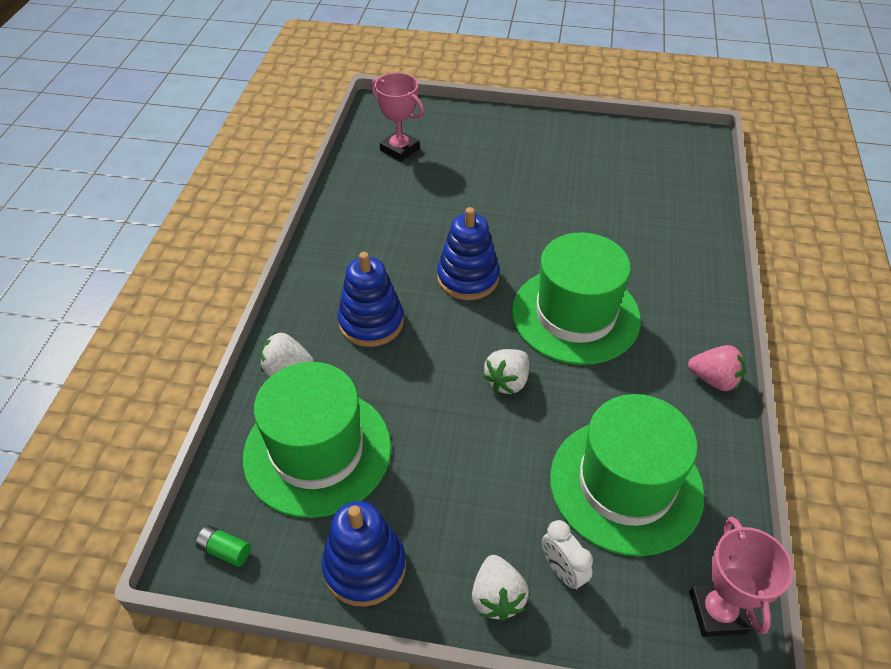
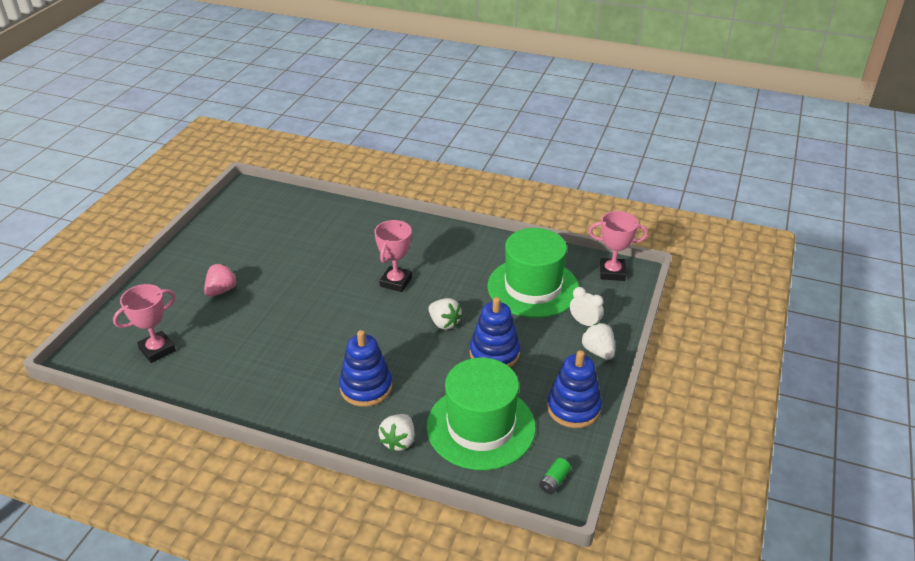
camera: 80 degrees left, 10 degrees down
blue stacking toy [437,207,499,300] -> blue stacking toy moved to [470,297,520,367]
white strawberry [472,555,529,621] -> white strawberry turned 120 degrees counterclockwise [581,323,615,360]
green hat [512,232,641,365] -> pink trophy [374,220,412,292]
white clock [542,520,593,590] -> white clock turned 120 degrees counterclockwise [570,287,604,326]
pink strawberry [688,345,745,391] -> pink strawberry moved to [204,264,237,297]

